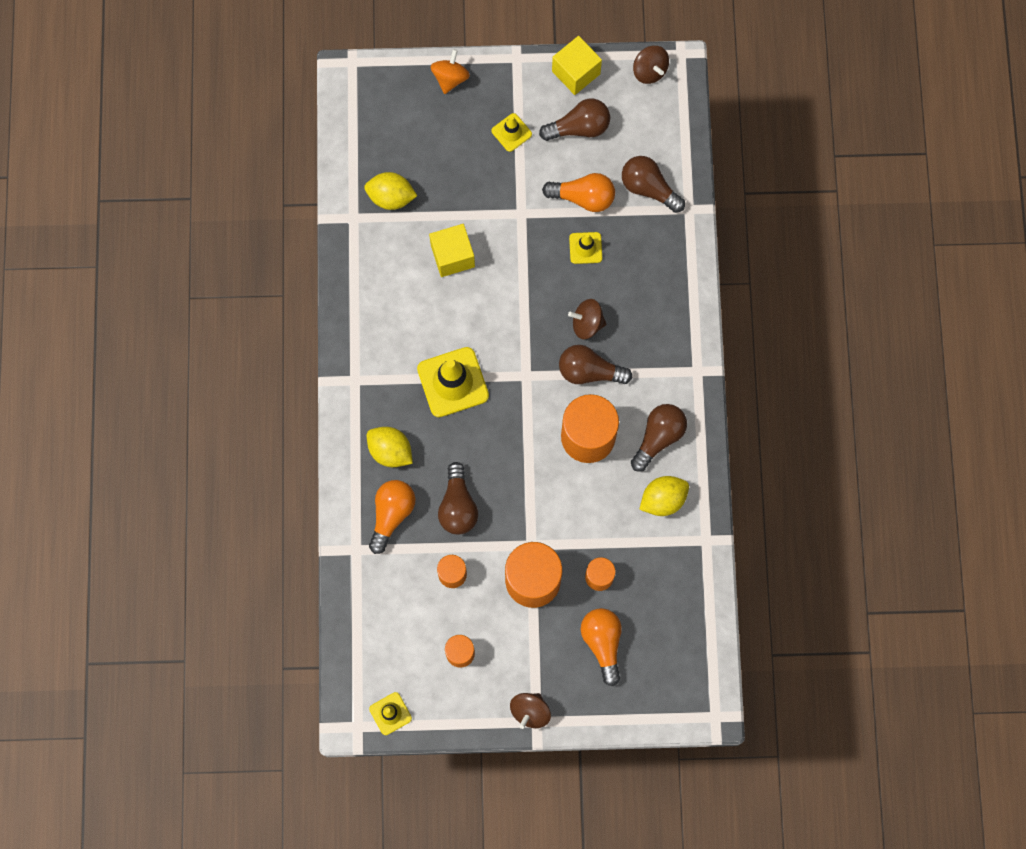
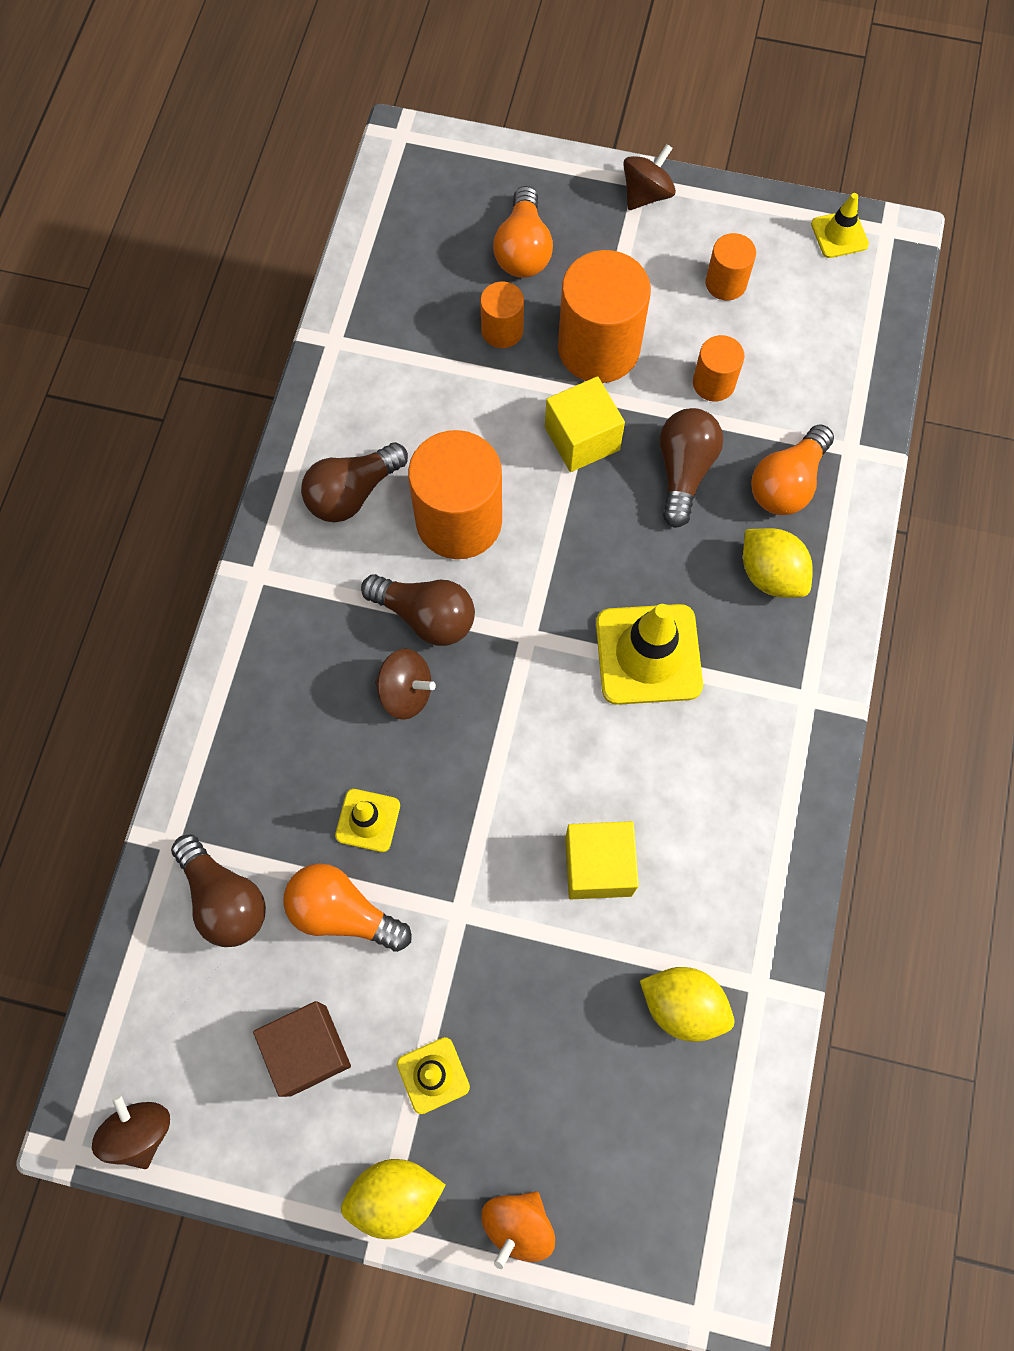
camera: 165 degrees left, 5 degrees down
brown light bulb [539,99,610,141] -> brown cube [253,1001,351,1097]
yellow cube [552,36,602,95] -> yellow cube moved to [545,376,625,472]
yellow lemon [639,476,689,516] -> yellow lemon moved to [341,1159,446,1239]

